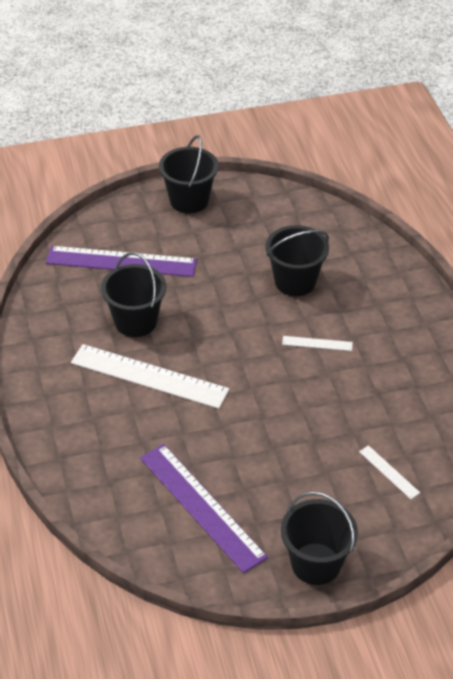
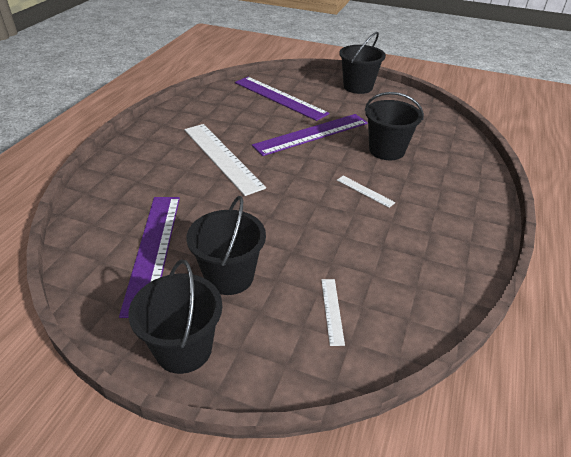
camera: 35 degrees right, 5 degrees down
black bucket [101,252,167,337] -> black bucket moved to [186,196,266,295]
none -> purple ruler [252,114,368,156]

